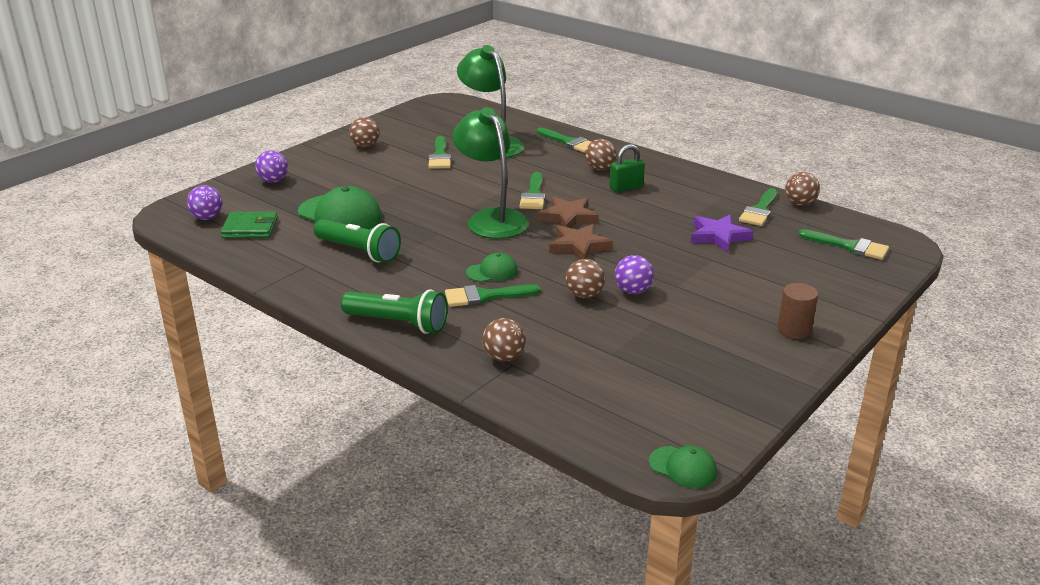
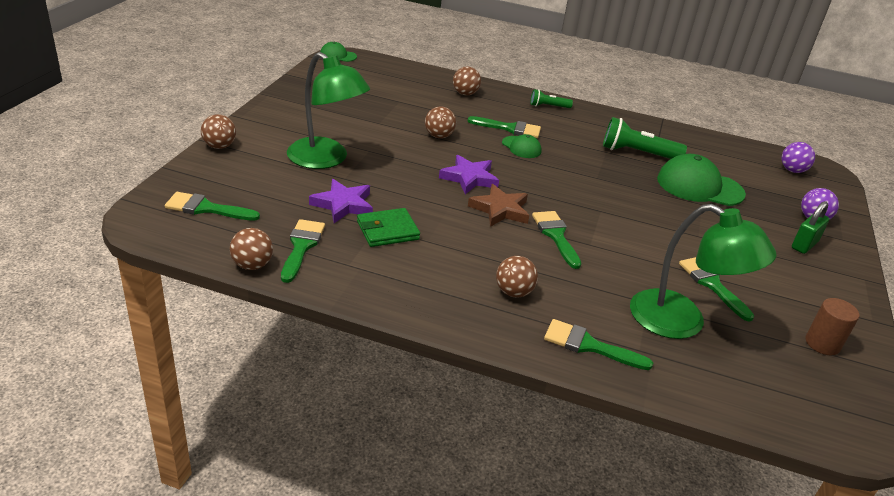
camera: 155 degrees right, 5 degrees up
green wallet [221,212,277,238] -> green wallet moved to [357,208,420,247]
green flashlight [341,289,447,334] -> green flashlight [531,89,573,108], size x0.56
brown ball [349,117,380,147] -> brown ball moved to [201,114,236,149]
green brush [445,284,541,307] -> green brush turned 45 degrees clockwise [468,116,541,138]
green lamp [453,107,529,239] -> green lamp moved to [287,52,370,169]
green cap [466,253,518,282] -> green cap turned 90 degrees counterclockwise [502,134,542,158]
brown star [549,224,613,260] -> purple star [439,155,499,194]
green padlock [609,144,645,192] -> green padlock moved to [792,201,829,254]
purple ball [615,255,654,294] -> none
brown cylinder [777,283,818,339] -> brown cylinder moved to [805,298,859,355]

